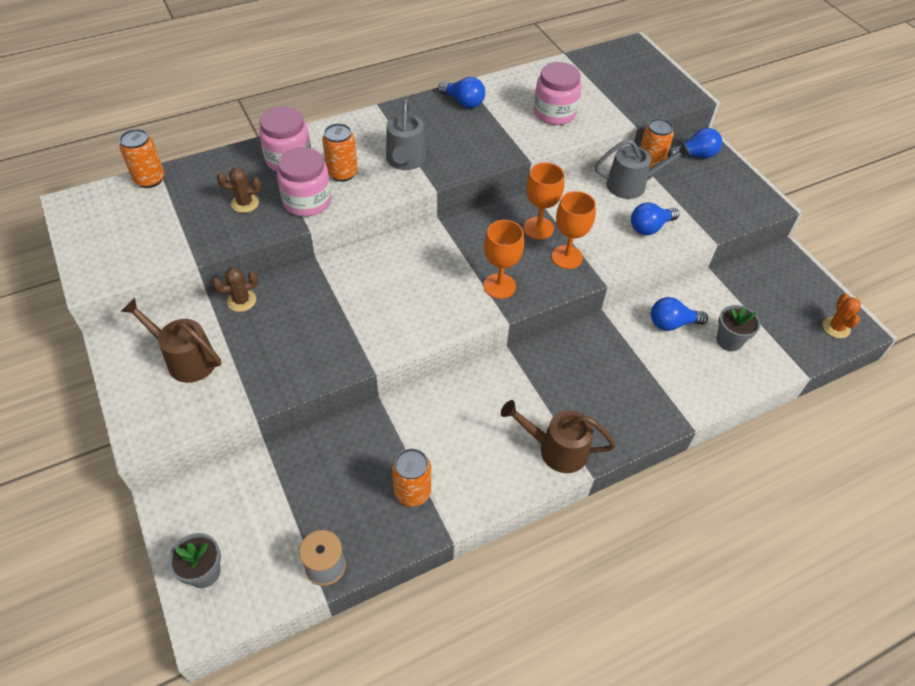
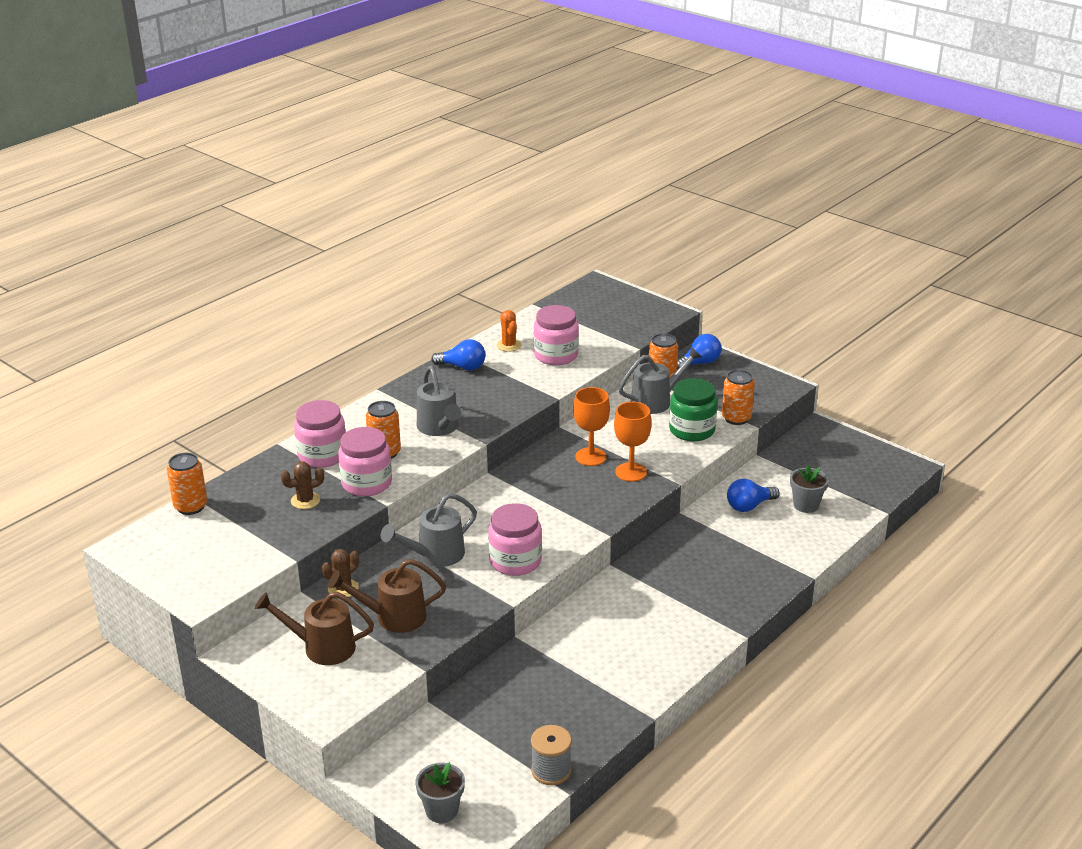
camera: 20 degrees left, 20 degrees down
orange can [392,449,431,507] -> orange can moved to [722,370,755,425]
orange goblet [484,220,524,299] -> none
brown watering can [501,400,616,473] -> brown watering can moved to [328,559,446,633]
blue light bulb [631,202,680,235] -> green jar [669,378,717,441]
orange cactus [823,293,861,338] -> orange cactus moved to [497,310,522,352]
none -> grey watering can [381,493,477,567]
none -> pink jar [488,503,542,576]

